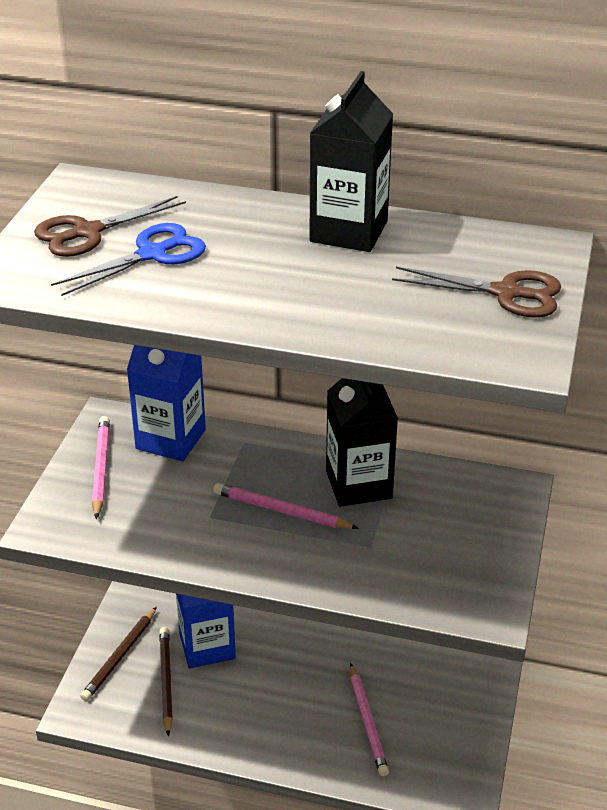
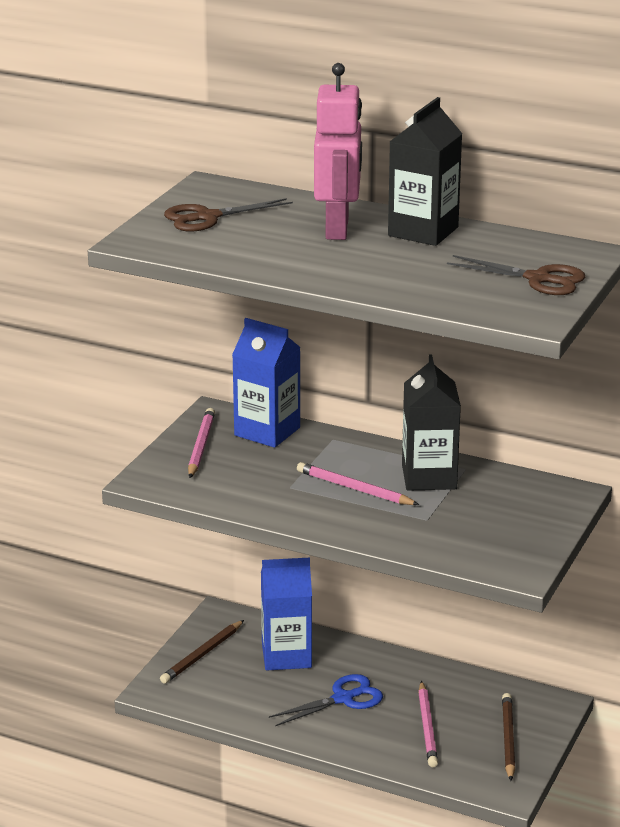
camera: 10 degrees right, 10 degrees down
blue scissors [51,223,206,296] -> blue scissors moved to [269,674,383,726]
brown pencil [159,627,173,737] -> brown pencil moved to [502,693,515,781]
none -> pink robot [314,63,362,240]

